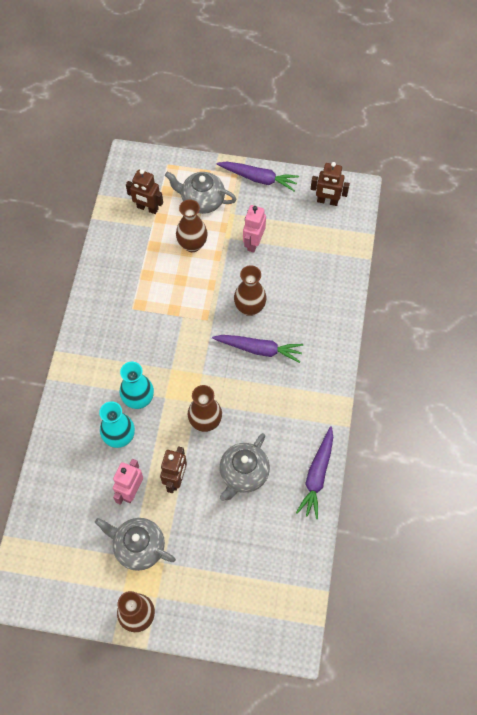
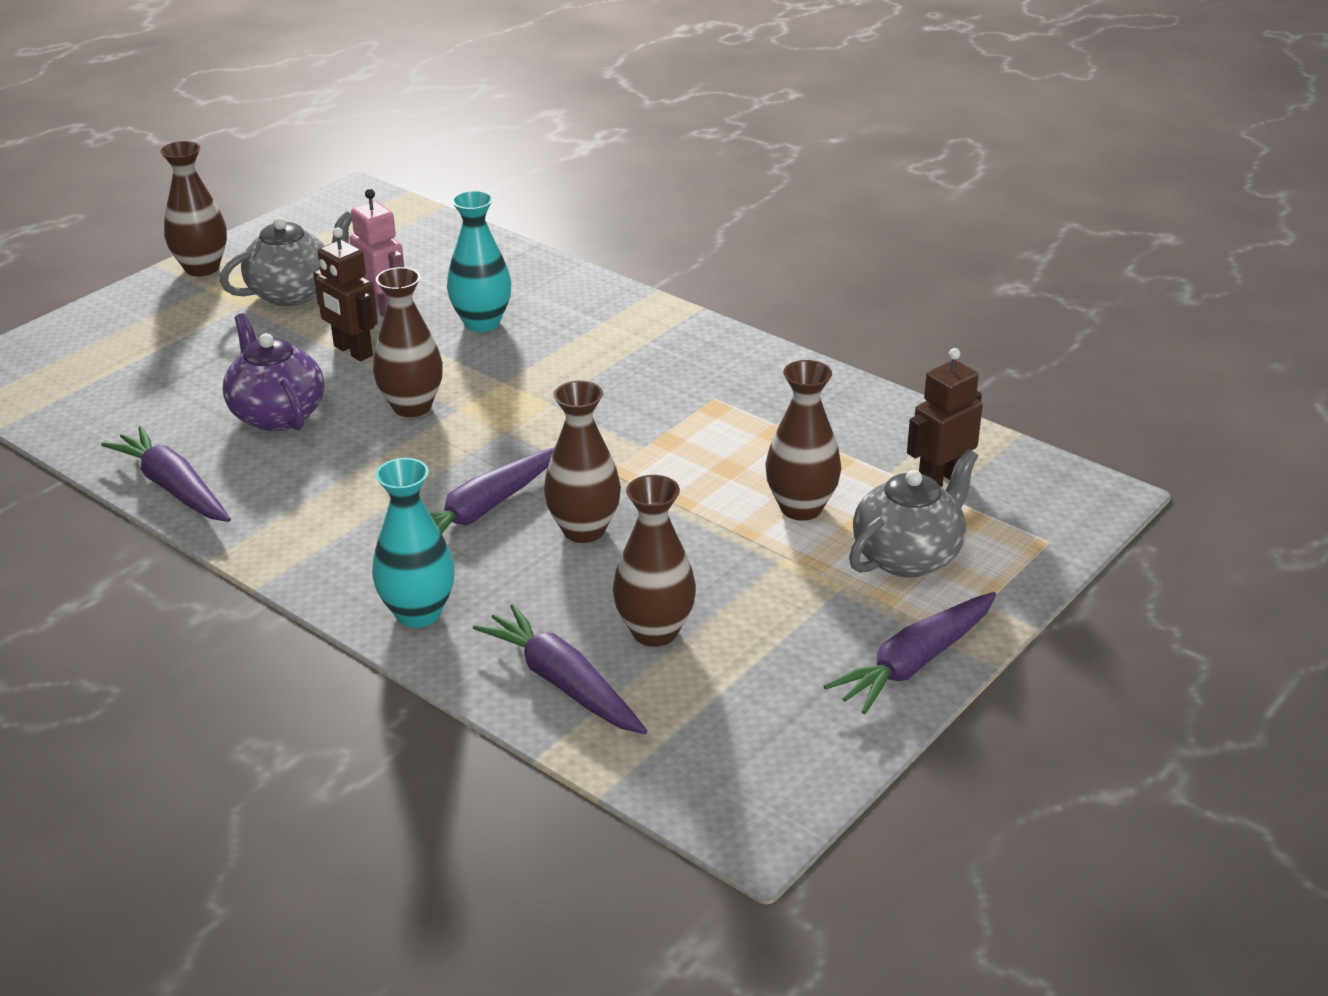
camera: 120 degrees right, 30 degrees down
turquoise vase [120,362,154,409] -> turquoise vase moved to [372,458,455,628]
grey teapot [219,433,270,501] -> purple teapot [223,313,324,431]
pink robot [243,205,266,252] -> none
brown robot [311,162,350,206] -> none
none -> purple carrot [473,604,647,734]
none -> brown vase [613,475,696,647]

